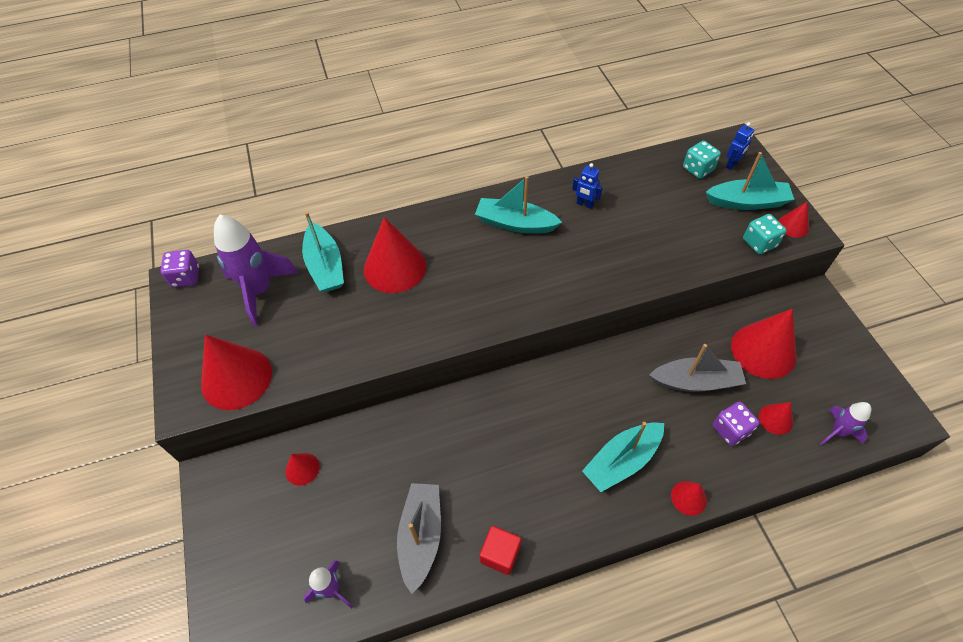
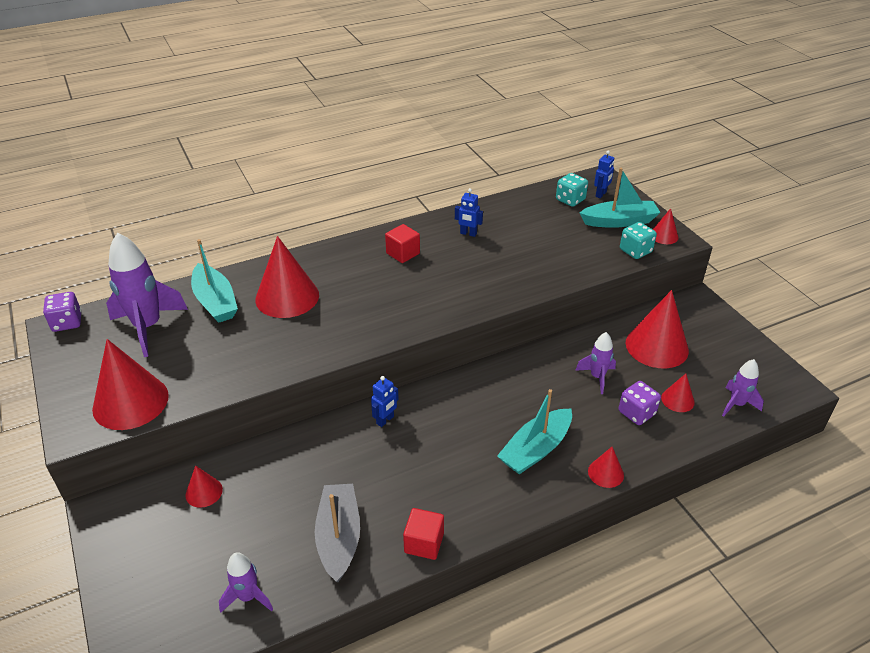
camera: 10 degrees left, 15 degrees down
turquoise boat [475,176,562,234] -> red cube [385,224,420,263]
grey boat [649,344,746,392] -> purple rocket [575,332,616,394]
none -> blue robot [371,376,399,427]

